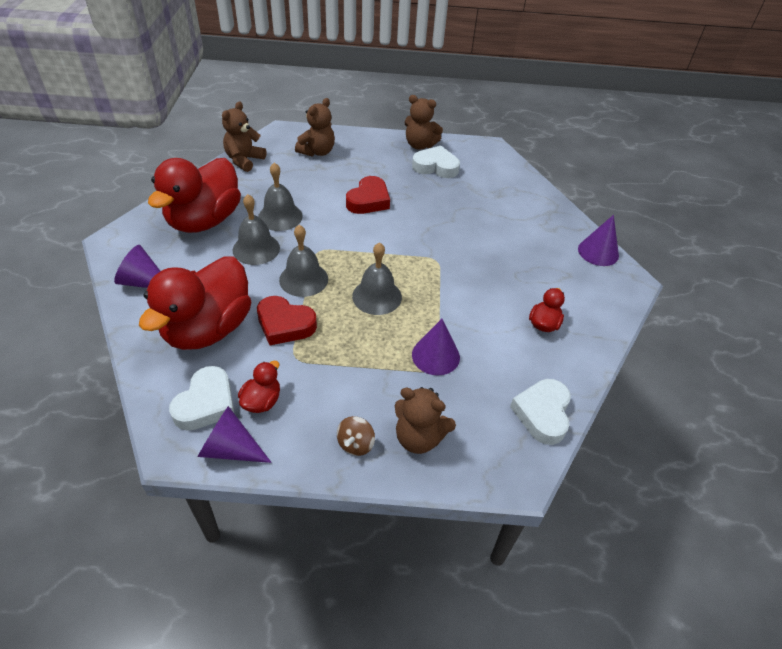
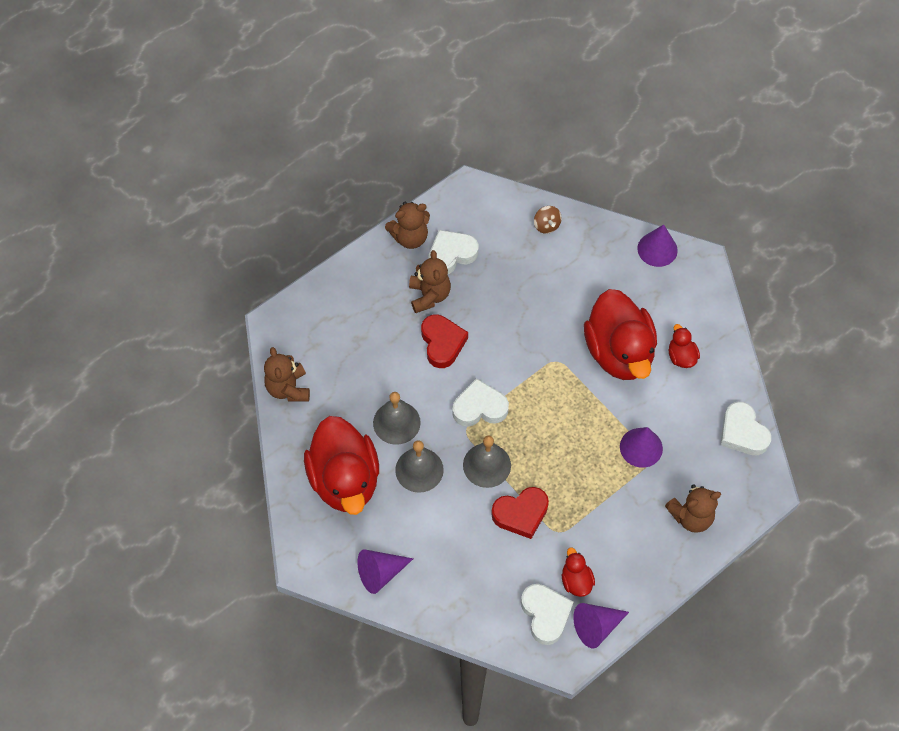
camera: 40 degrees left, 15 degrees up
red duck [139,256,251,350] -> red duck moved to [584,289,657,380]
brown teddy bear [295,98,335,157] -> brown teddy bear moved to [409,250,451,313]
brown spinning top [337,416,375,456] -> brown spinning top moved to [534,206,562,234]
grey bell [352,242,402,315] -> none
none -> white heart [452,378,509,427]

